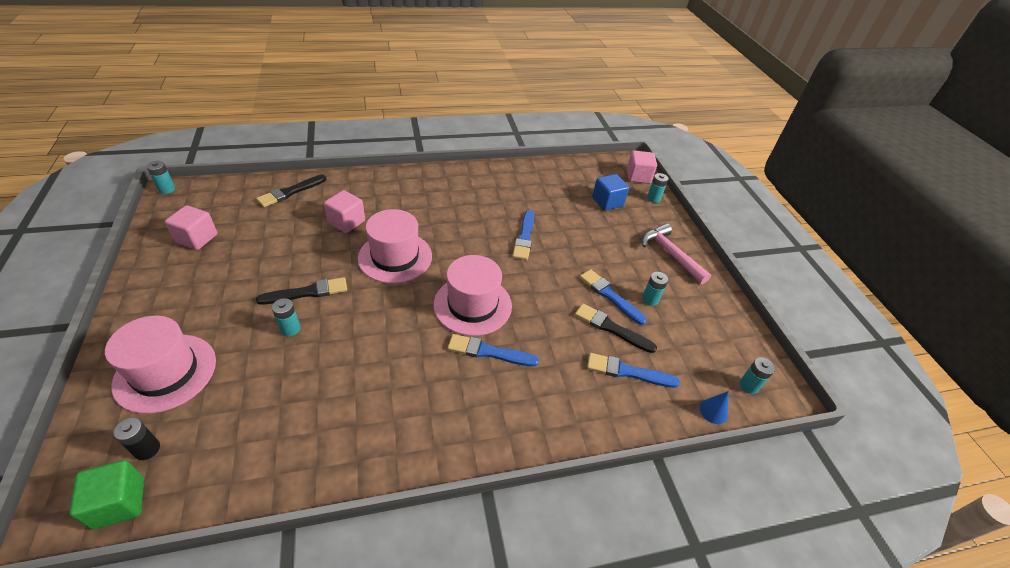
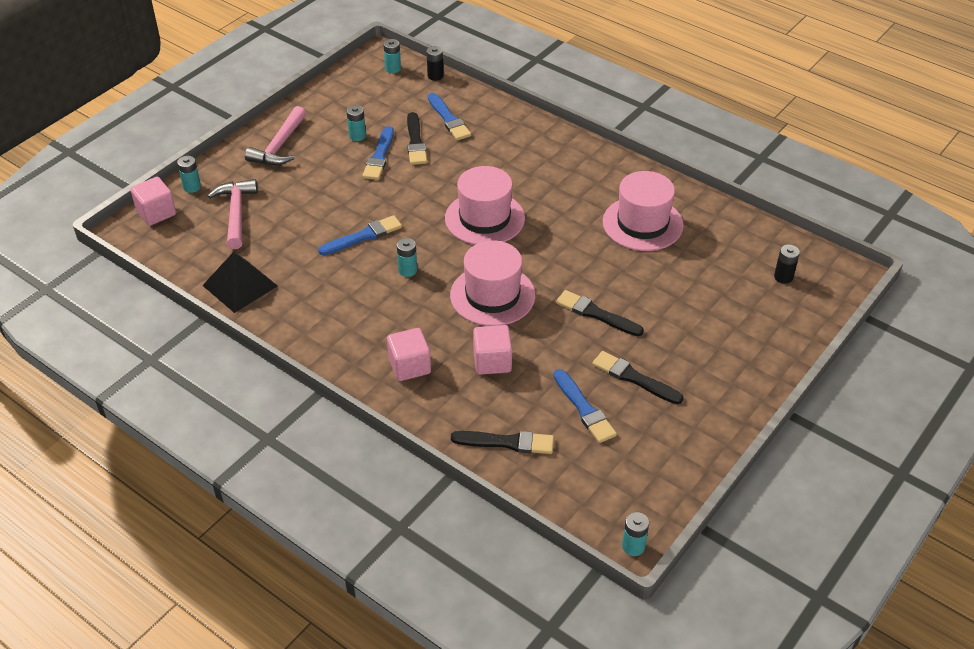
camera: 125 degrees left, 0 degrees up
green cube [69,460,144,530] -> none
pink hat [105,316,216,414] -> pink hat moved to [603,171,684,251]
pink cube [165,205,217,250] -> pink cube moved to [387,328,431,381]
turquoise battery [272,298,300,336] -> turquoise battery moved to [397,238,417,277]
blue brush [448,334,539,367] -> blue brush moved to [553,369,617,443]
blue cube [592,174,629,211] -> pink hammer [208,179,258,249]
blue cone [699,391,729,424] -> black battery [427,46,444,81]
none -> black pyramid [202,252,277,313]
none -> black brush [592,351,684,404]

